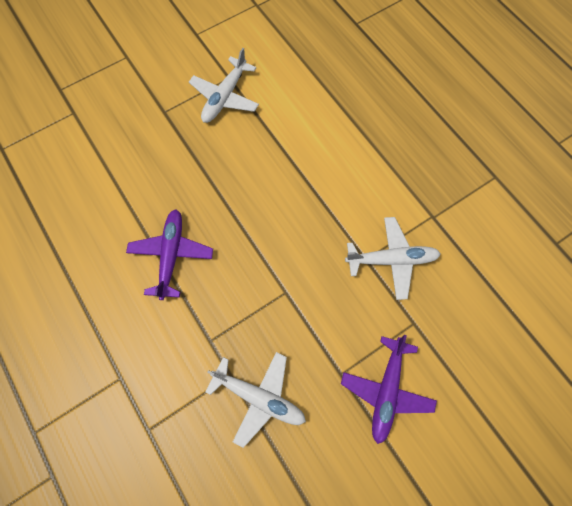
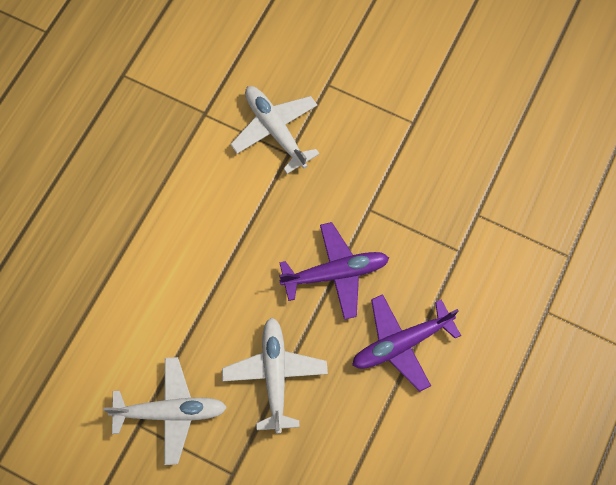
camera: 120 degrees left, 0 degrees up
white plane [205,352,306,448] -> white plane moved to [222,317,328,434]
purple plane [341,335,437,444] -> purple plane moved to [279,222,389,320]

